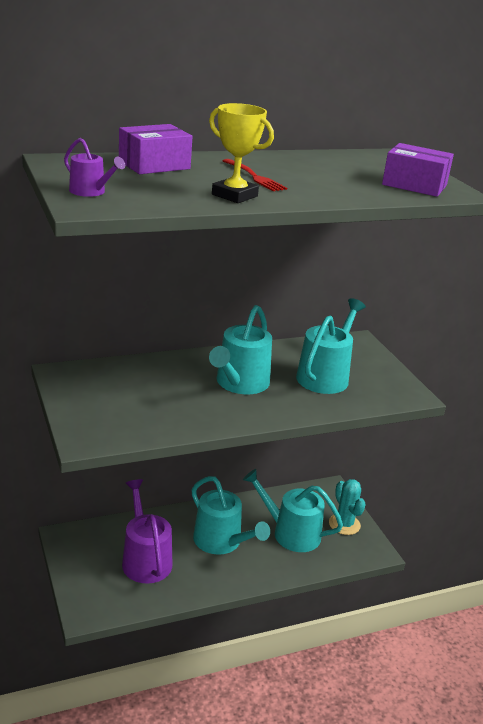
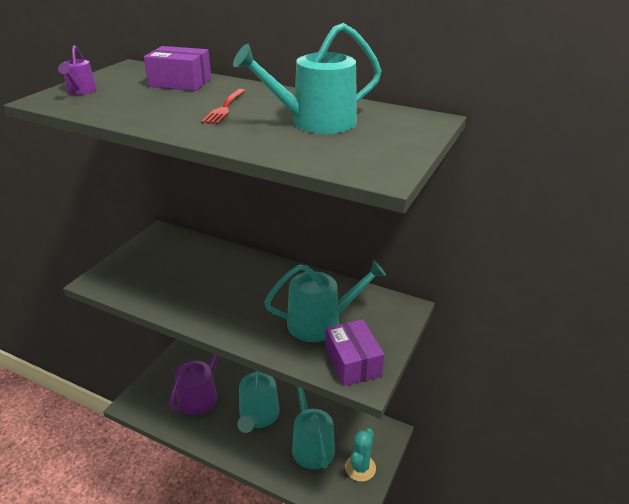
camera: 50 degrees right, 5 degrees up
yellow trophy [209,103,274,203] -> none
turquoise watering can [209,305,272,394] -> turquoise watering can moved to [233,23,382,134]
purple box [382,143,454,197] -> purple box moved to [325,319,385,386]

